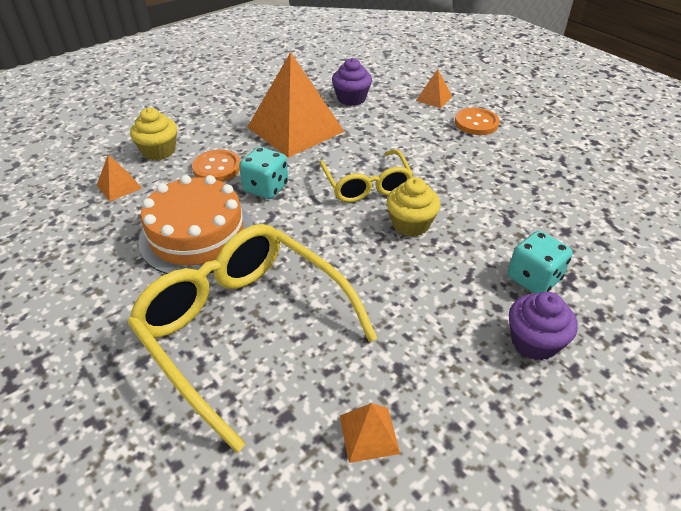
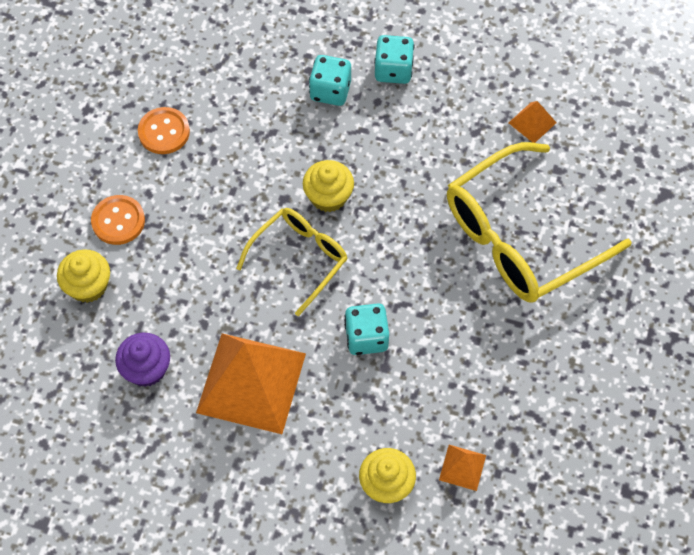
camera: 125 degrees left, 20 degrees up
yellow glasses [128,224,377,453] -> yellow glasses turned 45 degrees clockwise [447,142,632,303]
orange cake [138,175,253,274] -> none
orange button [192,150,241,182] -> orange button moved to [138,107,190,154]
orange pyramid [416,69,452,108] -> yellow cupcake [57,249,110,303]
purple cupcake [509,292,578,361] -> turquoise dice [374,35,414,84]

